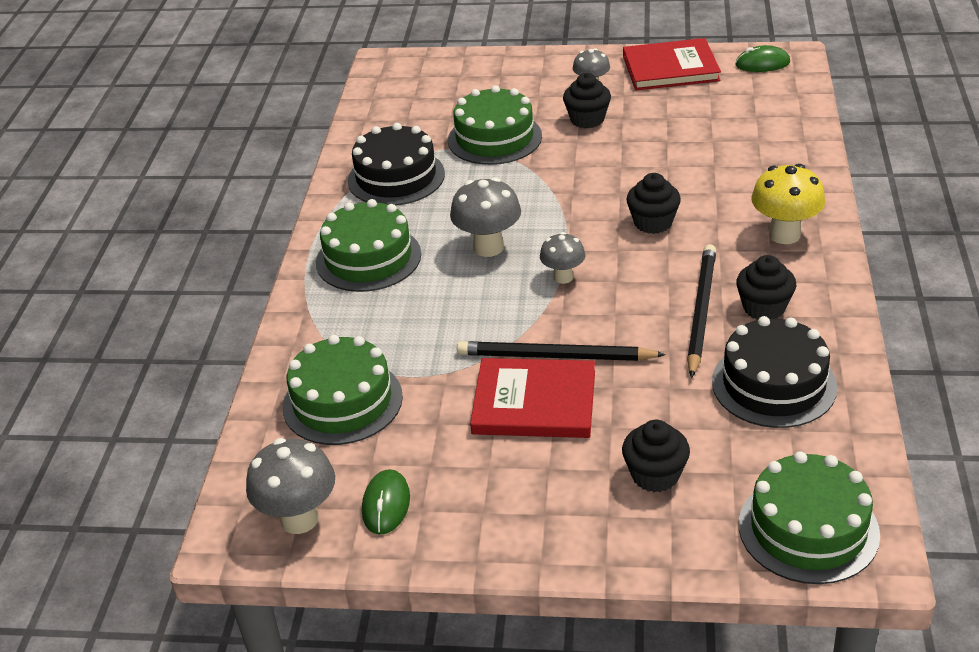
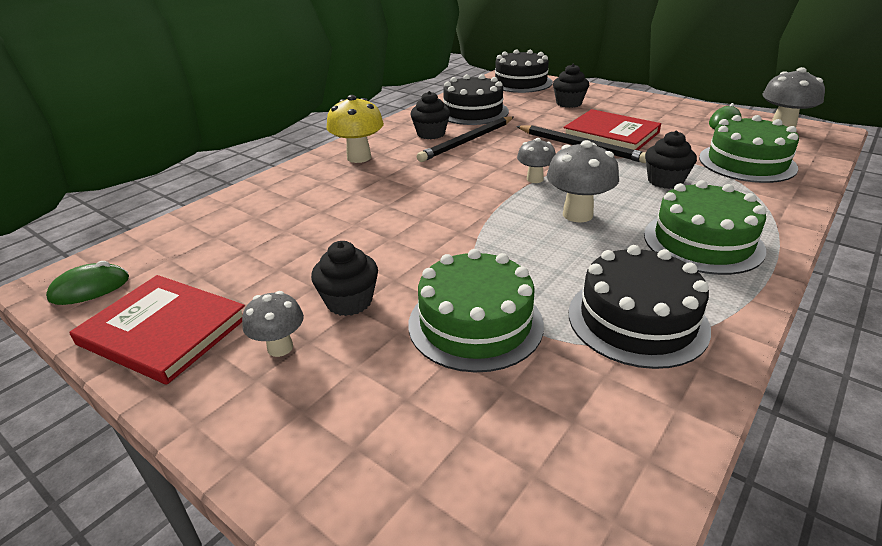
camera: 150 degrees left, 5 degrees down
black cupcake [626,173,681,234] -> black cupcake moved to [645,131,697,189]
green mouse [735,45,790,72] -> green mouse turned 60 degrees counterclockwise [46,261,129,305]
green cake [739,451,880,584] -> black cake [495,49,553,93]

